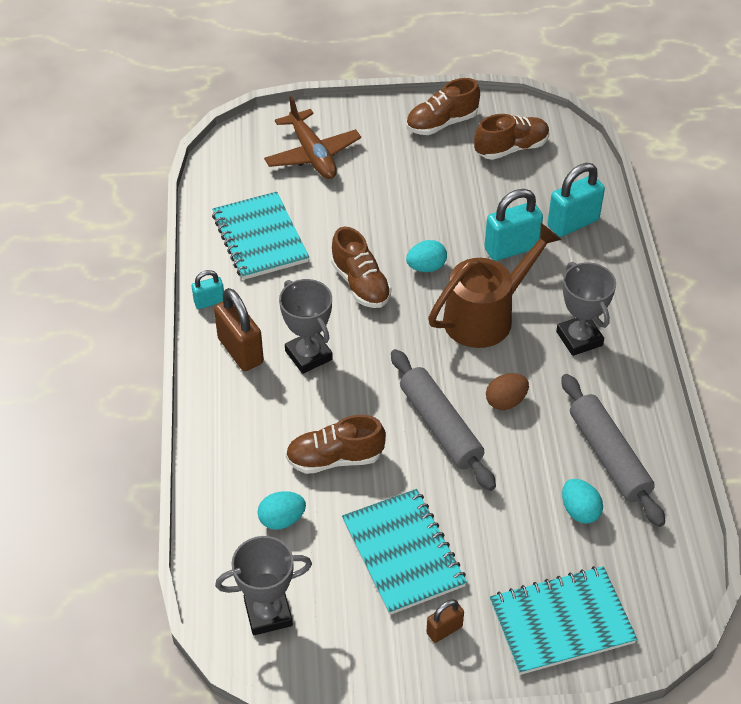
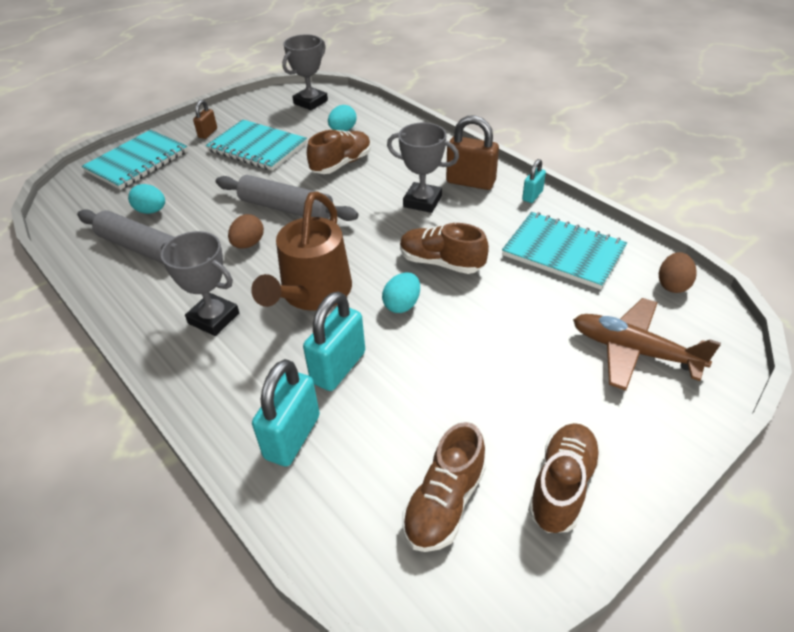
camera: 145 degrees right, 5 degrees down
none -> brown egg [659,252,697,293]

